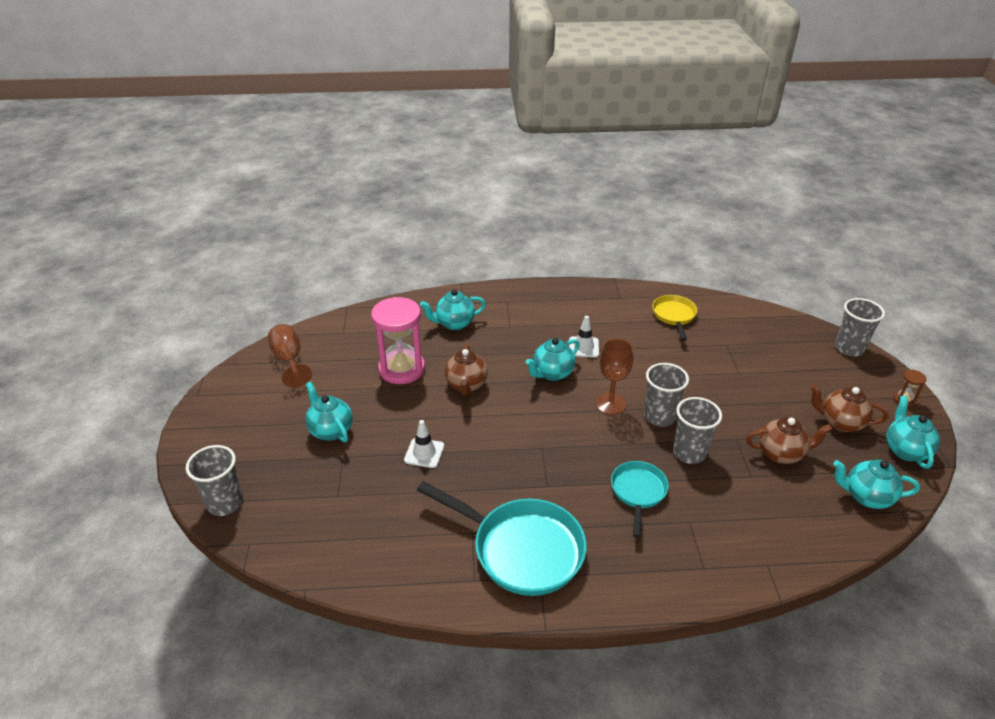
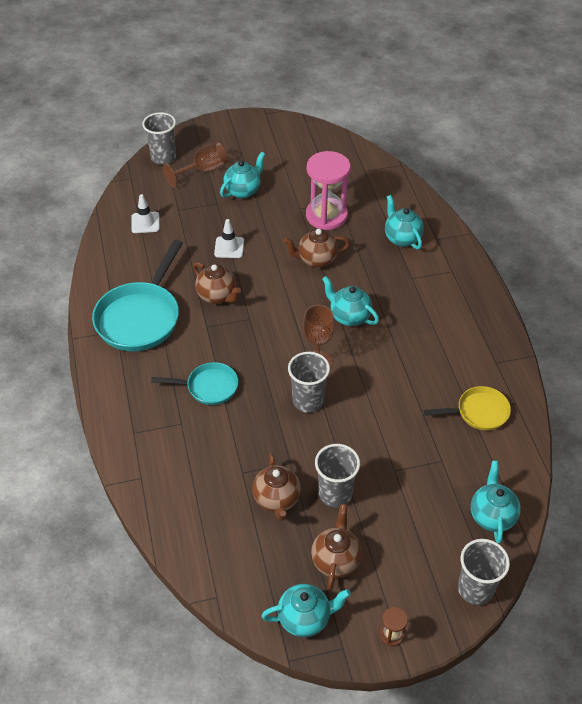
camera: 80 degrees right, 10 degrees up
brown goblet [268,324,312,388] -> brown goblet moved to [163,142,228,188]
white traffic cone [569,316,599,358] -> white traffic cone moved to [131,194,160,233]
grey cup [673,397,722,464] -> grey cup moved to [315,444,360,507]
turquoise teapot [833,460,920,509] -> turquoise teapot moved to [471,460,521,543]
none -> brown teapot [193,262,241,304]

